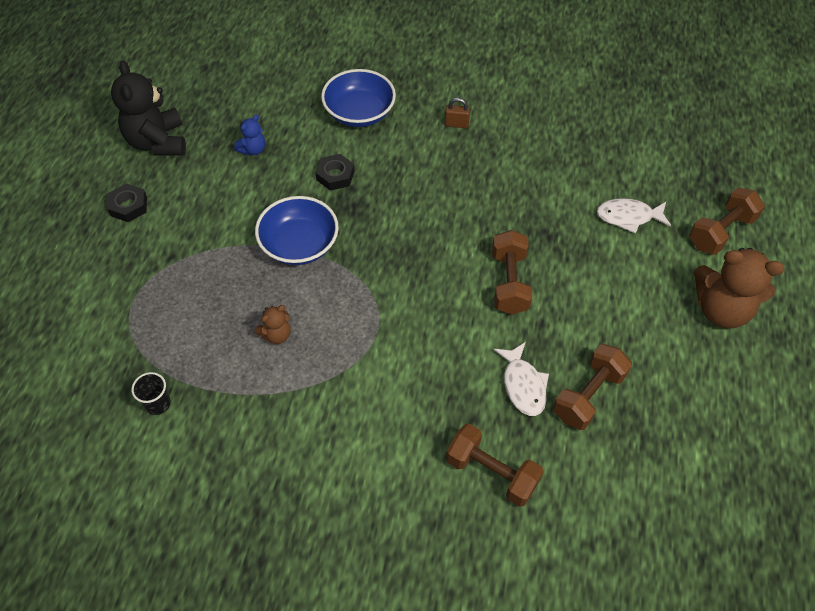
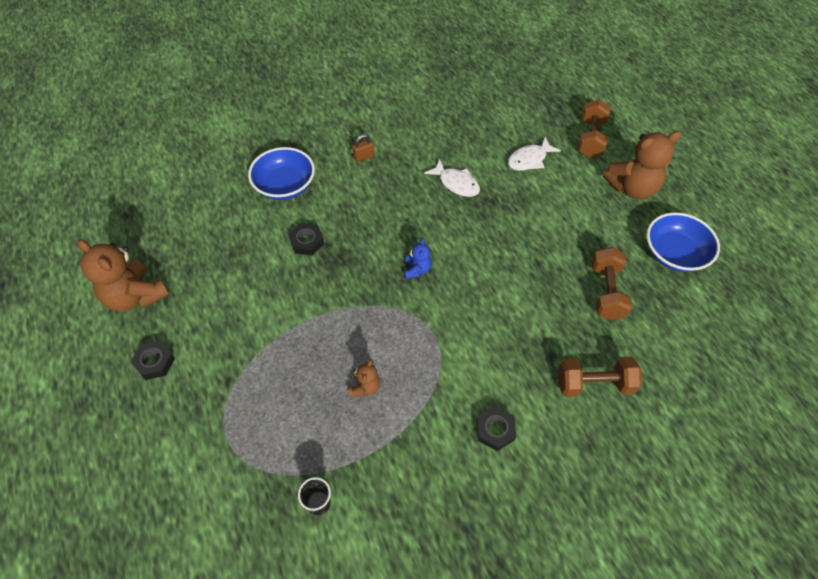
camera: 35 degrees left, 0 degrees up
black teddy bear [111,60,186,155] -> brown teddy bear [77,239,169,312]
blue teddy bear [234,115,265,155] -> blue teddy bear moved to [404,238,432,279]
blue bowl [255,196,339,265] -> blue bowl moved to [647,212,720,272]
brown dumbbell [492,230,532,314] -> none
white fish [493,342,549,416] -> white fish moved to [424,159,480,197]
none -> black nut [476,406,516,451]

